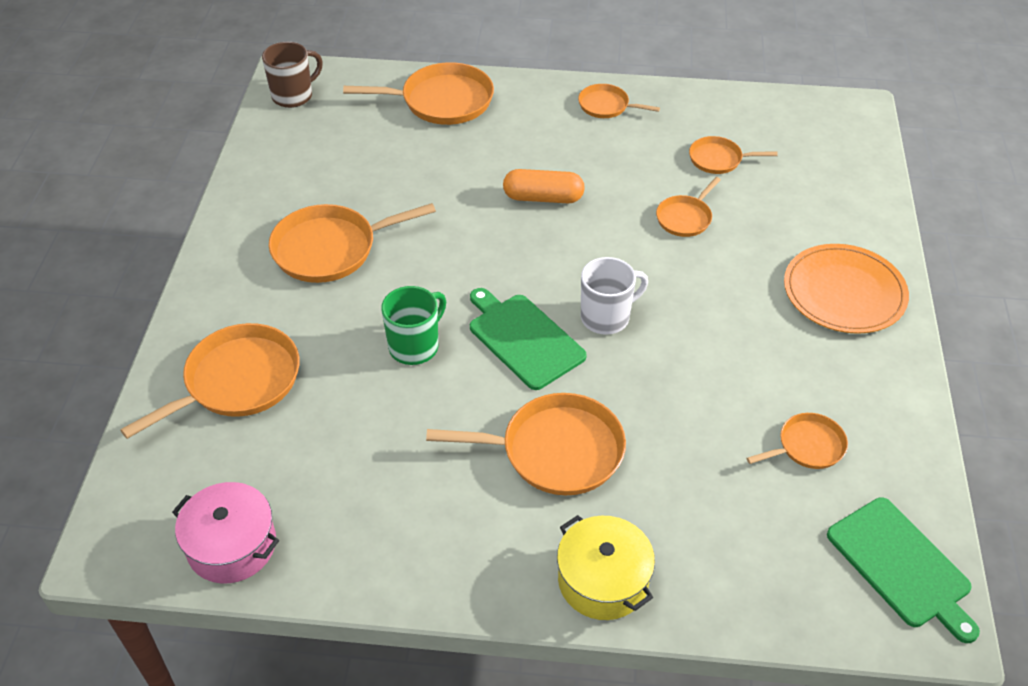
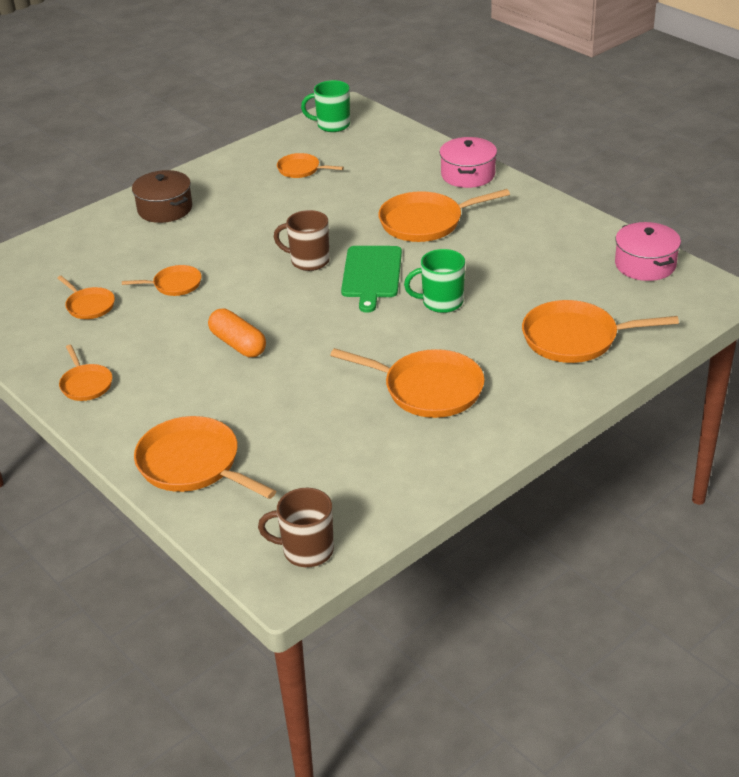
camera: 135 degrees left, 10 degrees down
orange pan [426,393,626,495] -> orange pan turned 60 degrees counterclockwise [378,189,510,242]
yellow pot [557,515,655,620] -> pink pot [439,137,497,188]
white mug [581,257,648,335] -> brown mug [274,210,330,271]
orange plate [784,244,909,334] -> brown pot [132,170,192,223]
green cutting board [827,497,980,643] -> green mug [301,80,350,132]

